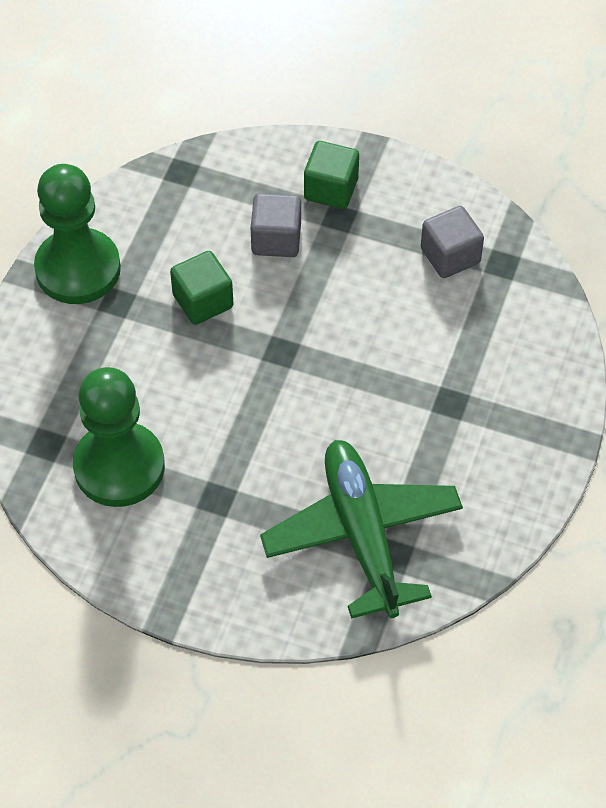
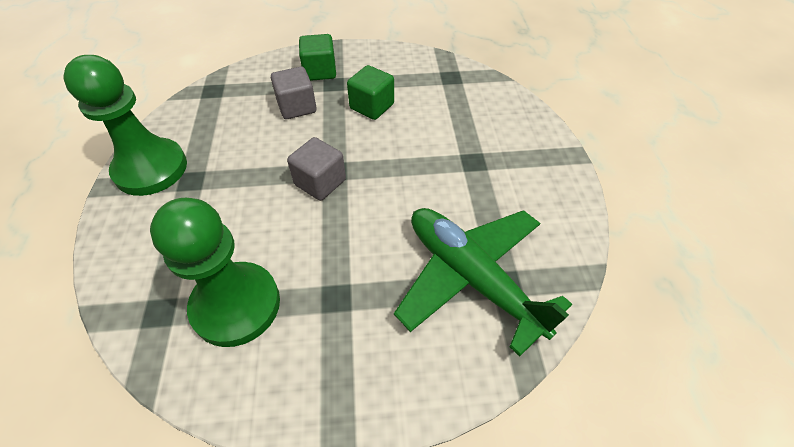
camera: 25 degrees left, 5 degrees down
green cube [170,251,233,325] -> green cube moved to [347,65,394,120]
grey cube [421,206,484,278] -> grey cube moved to [287,137,346,201]

